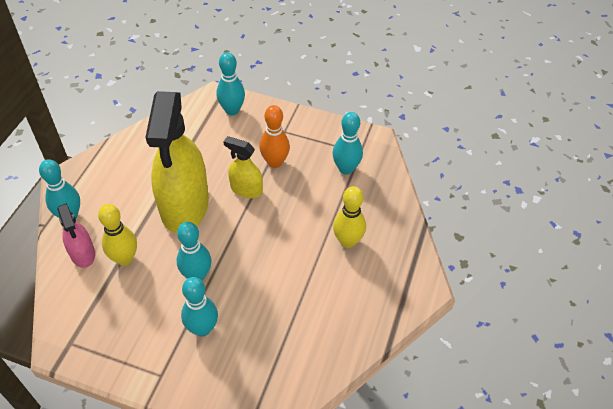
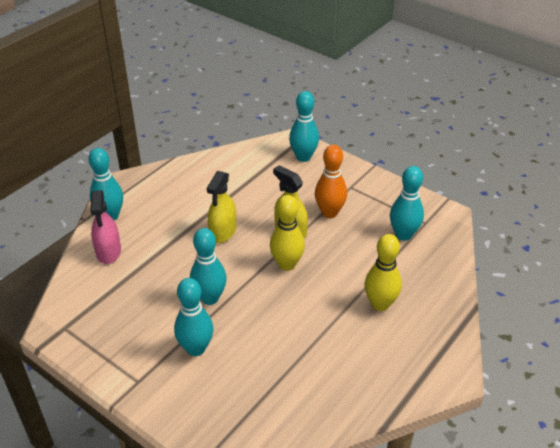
camera: 20 degrees right, 10 degrees down
yellow bowling pin [98,204,137,266] -> yellow bowling pin moved to [270,195,305,271]
yellow spray bottle [145,91,209,233] -> yellow spray bottle [207,171,236,243], size x0.48

